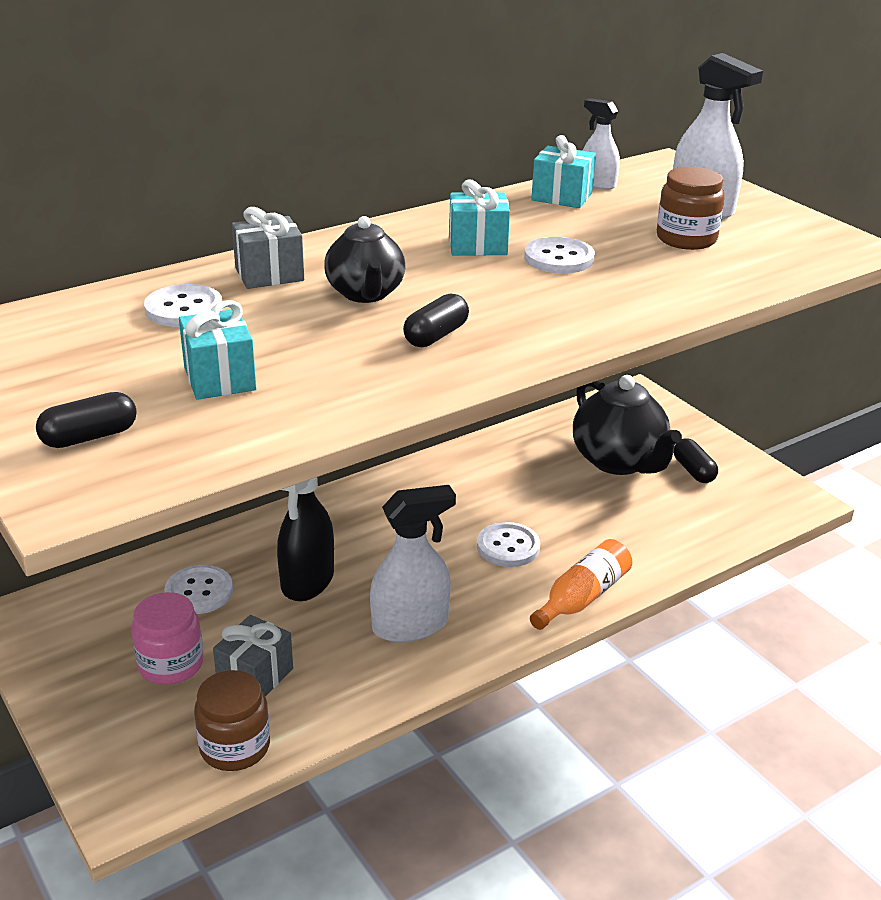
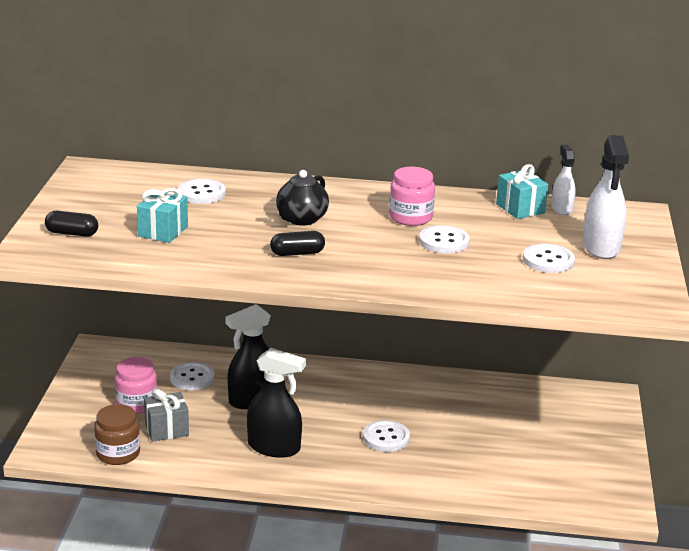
camera: 40 degrees right, 5 degrees down
grey gift [232,207,304,289] -> none
white spray bottle [370,485,456,642] -> black spray bottle [247,348,306,458]
turquoise gift [449,180,510,256] -> pink jar [389,167,435,226]
orange bottle [530,539,632,630] -> none
black teapot [573,375,682,475] -> none
brown jar [657,167,725,250] -> white button [523,244,575,273]
black capsule [674,438,718,483] -> none

